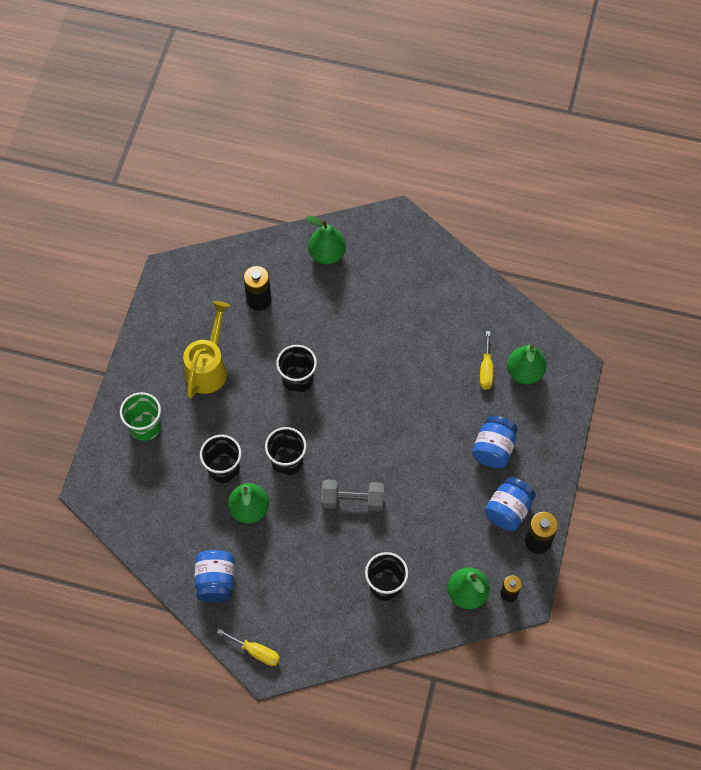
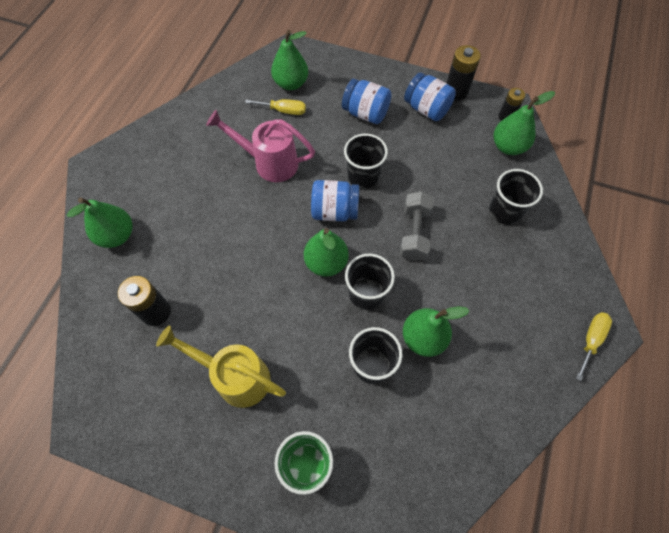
camera: 85 degrees left, 0 degrees up
blue jar [195,550,234,603] -> blue jar moved to [311,180,359,221]
black cup [276,345,317,393] -> black cup moved to [344,134,388,189]
none -> pink watering can [206,110,315,182]
none -> green pear [304,228,349,277]

